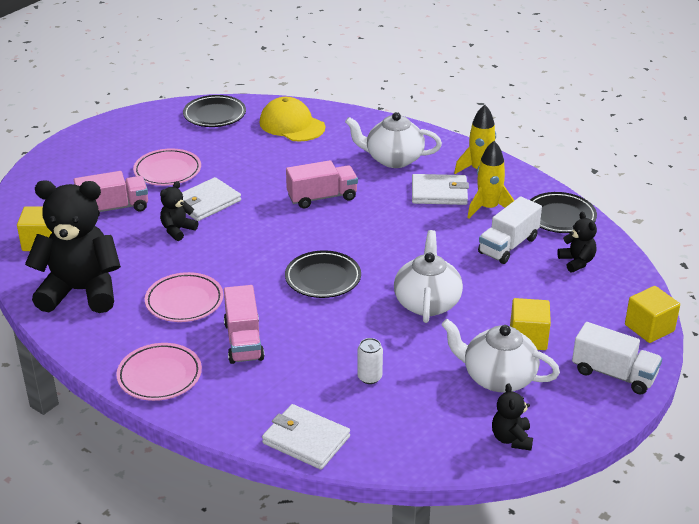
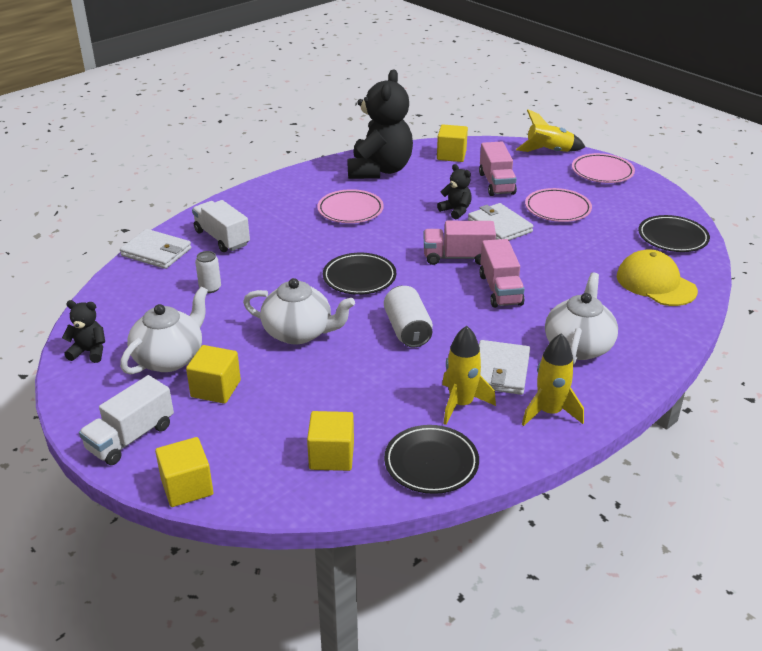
camera: 100 degrees right, 0 degrees up
pink plate [116,343,202,401] -> pink plate moved to [572,153,635,183]
pink truck [224,285,264,364] -> pink truck moved to [423,221,496,265]
yellow cap [260,97,325,142] -> yellow cap turned 90 degrees counterclockwise [617,249,698,306]
white wallet [262,404,350,470] -> white wallet turned 75 degrees clockwise [120,229,191,269]
white truck [478,196,542,264] -> white truck moved to [192,200,250,252]
black teddy bear [557,212,597,273] -> yellow cube [307,411,354,471]
none -> white can [384,286,433,347]
none -> yellow rocket [516,109,585,152]

